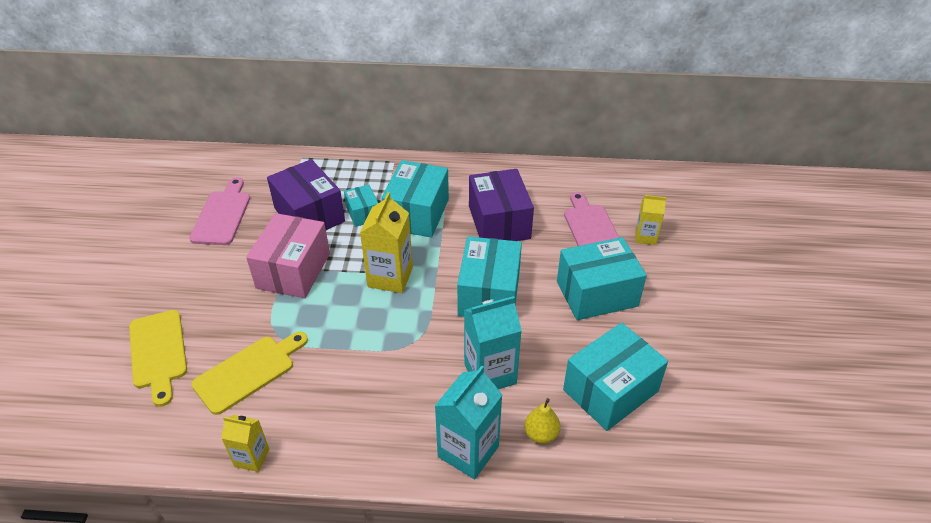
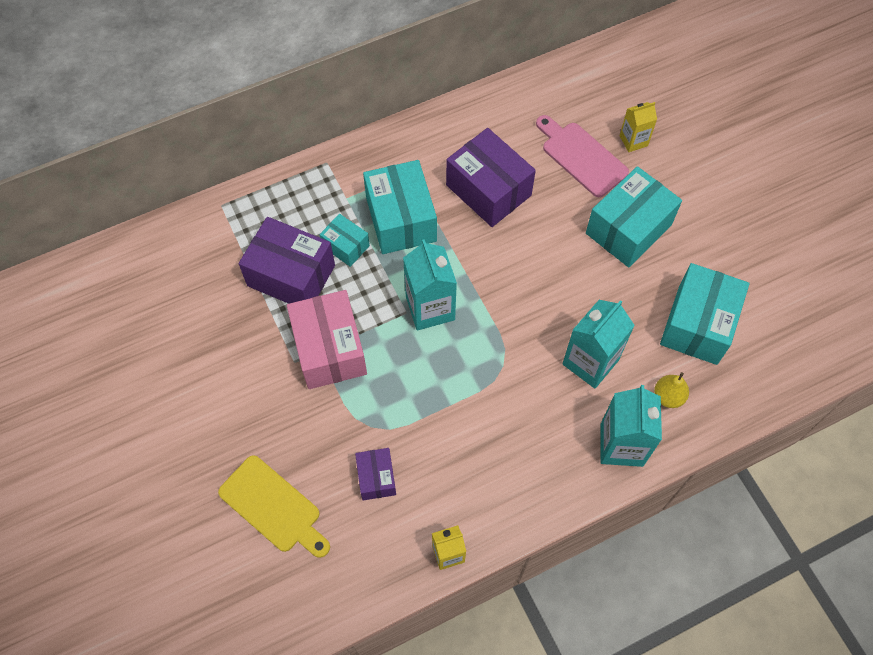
camera: 30 degrees left, 20 degrees up
pink cutting board [189,177,250,245] -> none
yellow cutting board [192,332,308,415] -> purple box [355,448,396,500]
yellow carton [360,192,413,293] -> turquoise carton [403,239,457,331]
turquoise box [457,236,522,317] -> none

